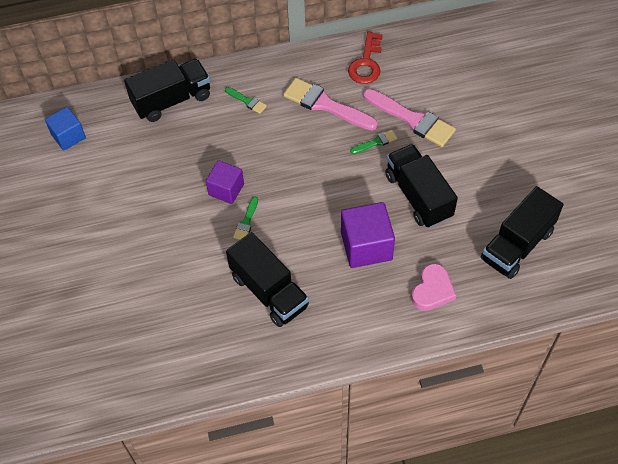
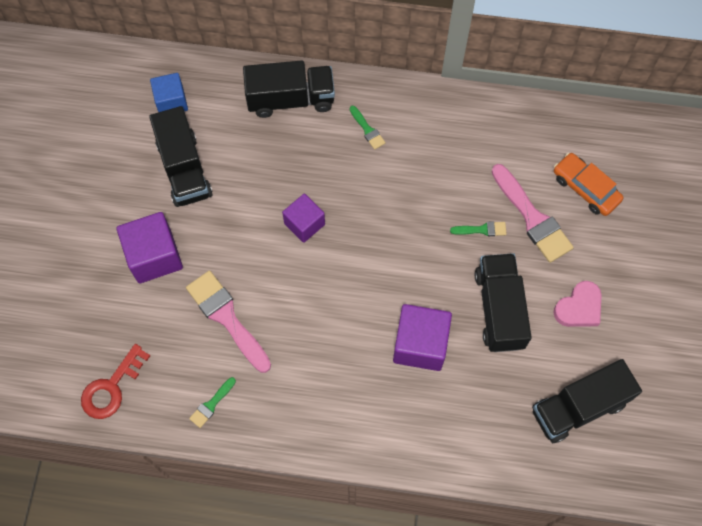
camera: 20 degrees right, 10 degrees up
black truck [226,232,309,327] -> black truck moved to [149,106,213,207]
green brush [233,197,258,240] -> green brush moved to [189,377,236,428]
pink brush [283,78,378,130] -> pink brush moved to [186,270,271,373]
red key [348,32,383,84] -> red key moved to [81,344,150,419]
pink heart [411,264,456,311] -> pink heart moved to [553,281,602,327]
none -> purple cube [117,212,183,284]
none -> orange car [554,153,623,216]

